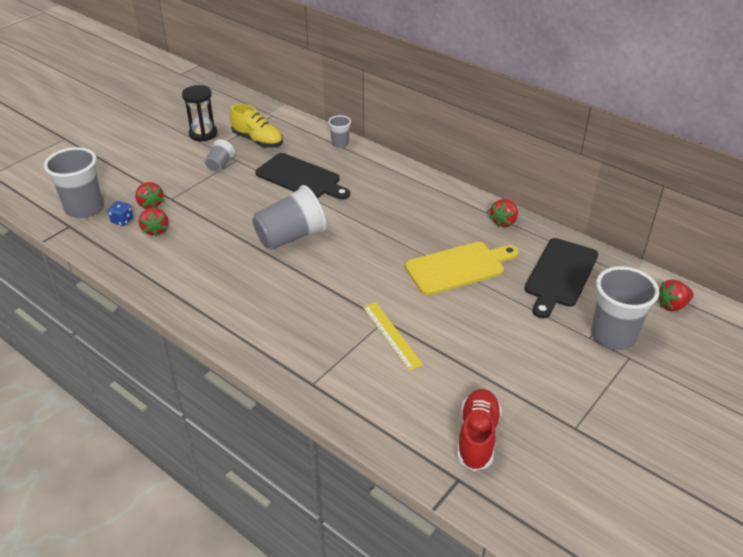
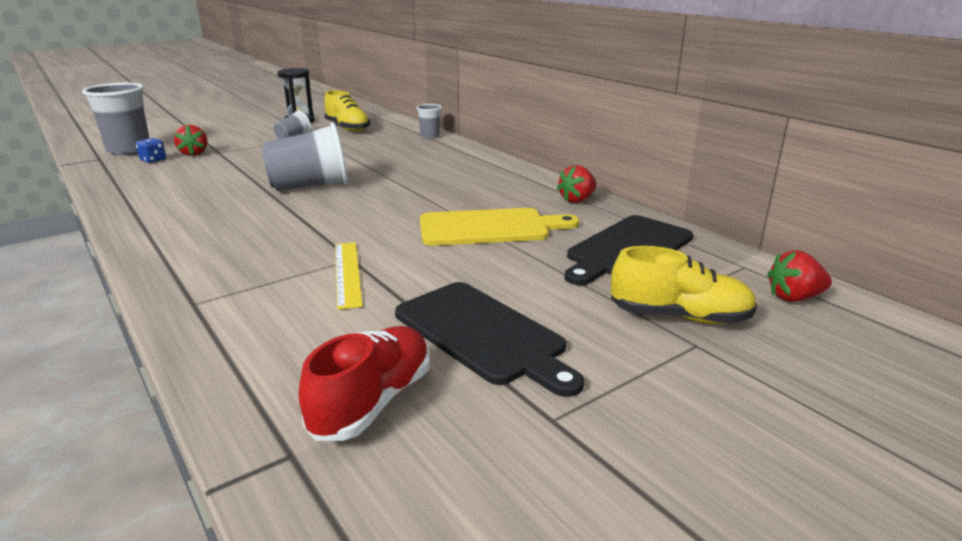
camera: 15 degrees right, 15 degrees down
red strawberry [139,208,168,237] -> none
black cutting board [255,153,350,199] -> black cutting board moved to [395,282,584,397]
grey cup [591,266,659,350] -> yellow shoe [611,246,757,324]

